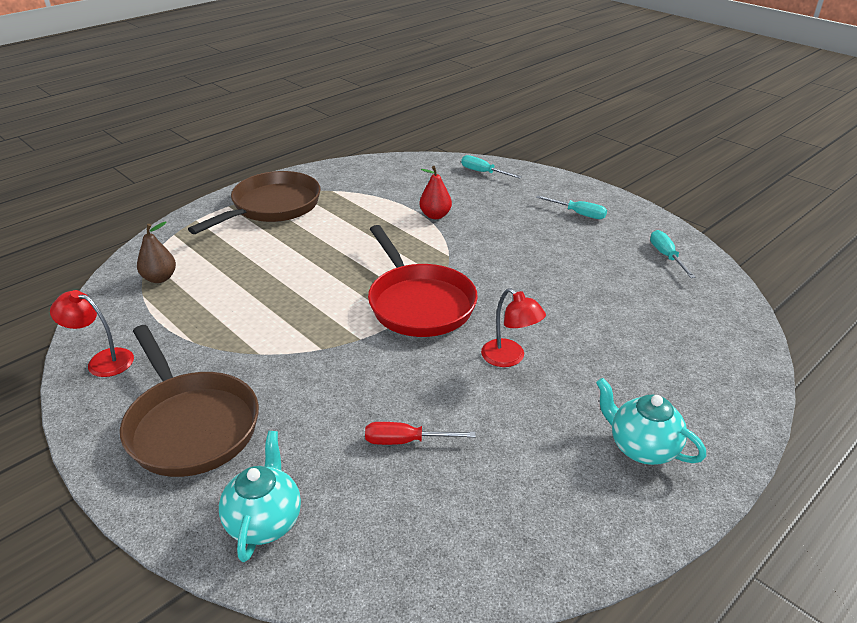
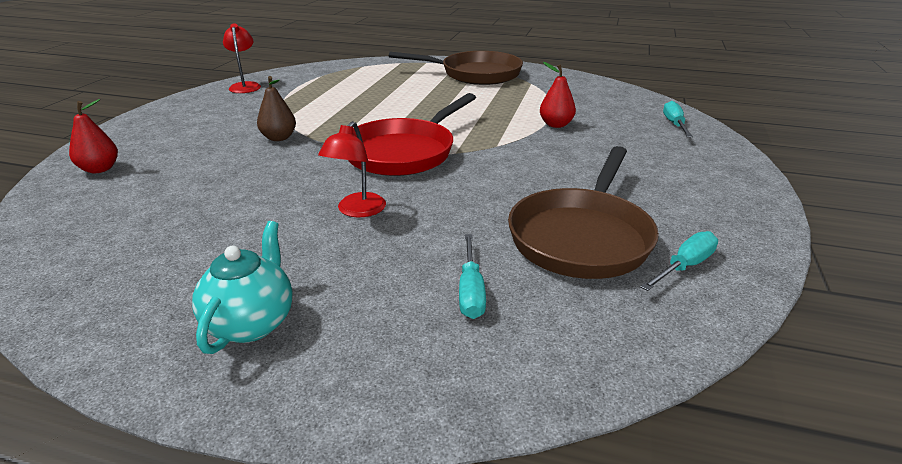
camera: 60 degrees right, 5 degrees down
brown pan [120,325,259,477] -> brown pan moved to [508,146,659,279]
brown pear [137,222,176,283] -> brown pear moved to [257,76,296,141]
turquoise teapot [219,431,301,562] -> red pear [69,99,118,173]
red screwdriver [365,422,476,445] -> none
turquoise screwdriver [536,195,607,219] -> turquoise screwdriver moved to [459,234,486,319]

